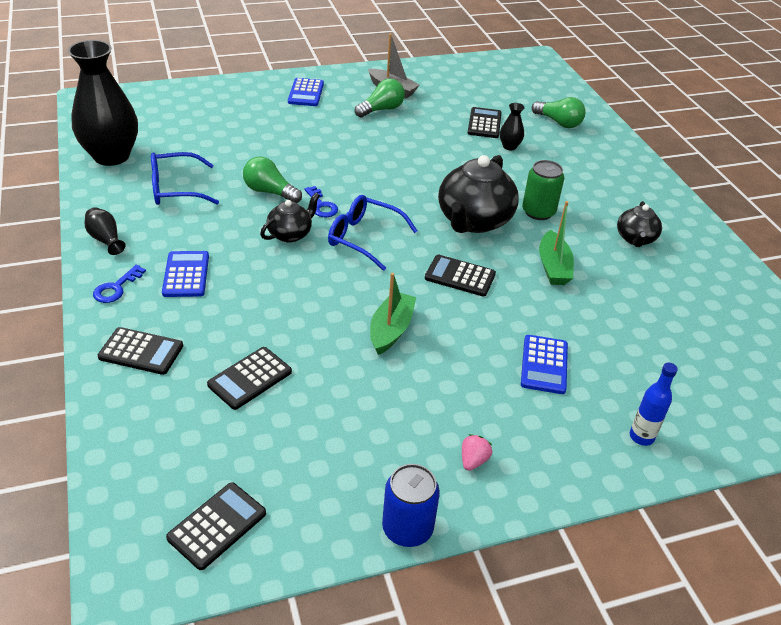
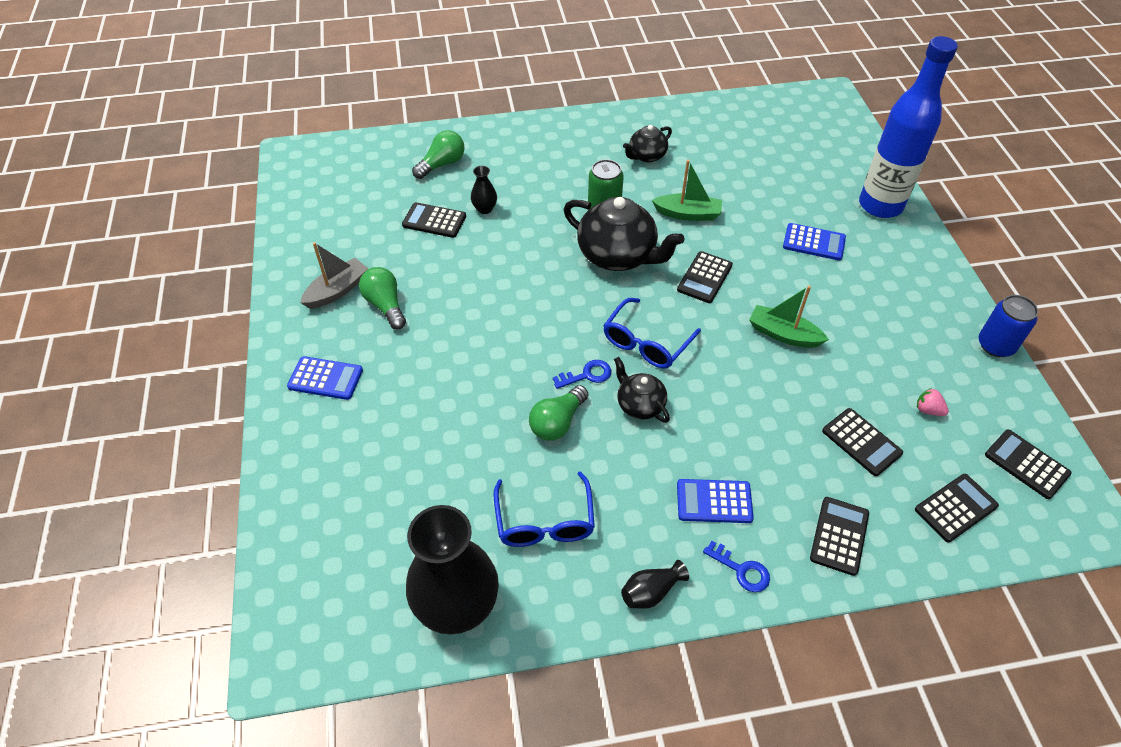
camera: 80 degrees left, 10 degrees up
pink strawberry [462,434,492,471] -> pink strawberry moved to [917,388,949,416]
black teapot [617,201,662,247] -> black teapot turned 120 degrees clockwise [623,125,672,163]
blue bottle [630,363,678,446] -> blue bottle [859,36,958,218], size x2.42
none -> black calculator [915,474,999,542]

